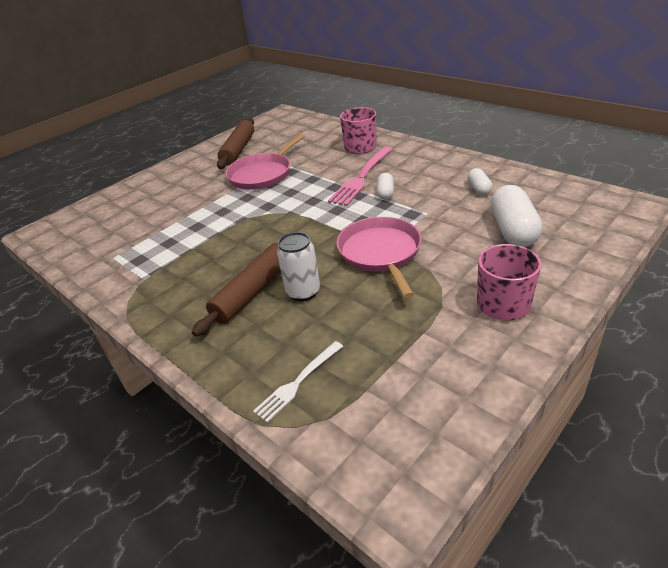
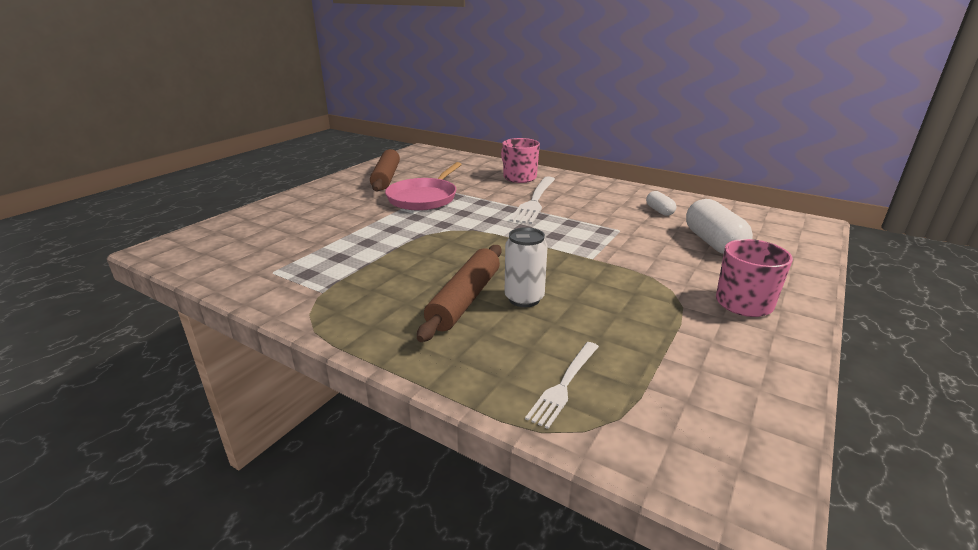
camera: 15 degrees left, 10 degrees down
pink fork [328,146,392,206] -> white fork [510,176,555,224]
pink pan [336,217,421,298] -> none
white capsule [377,173,394,200] -> none

